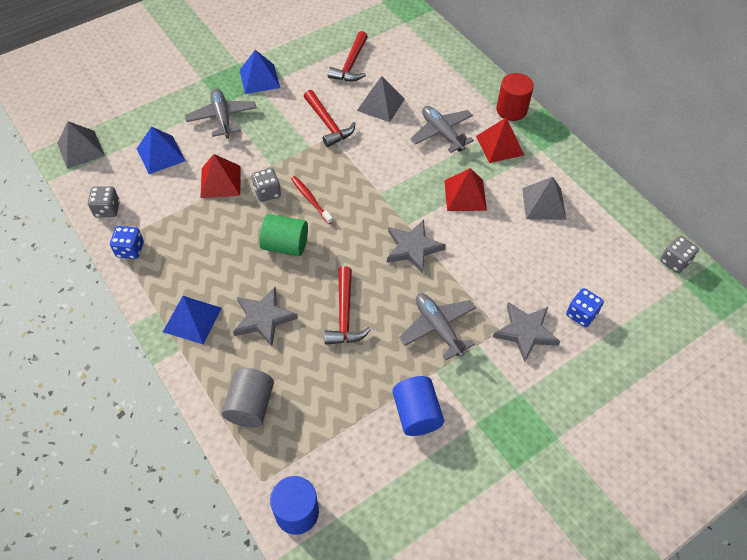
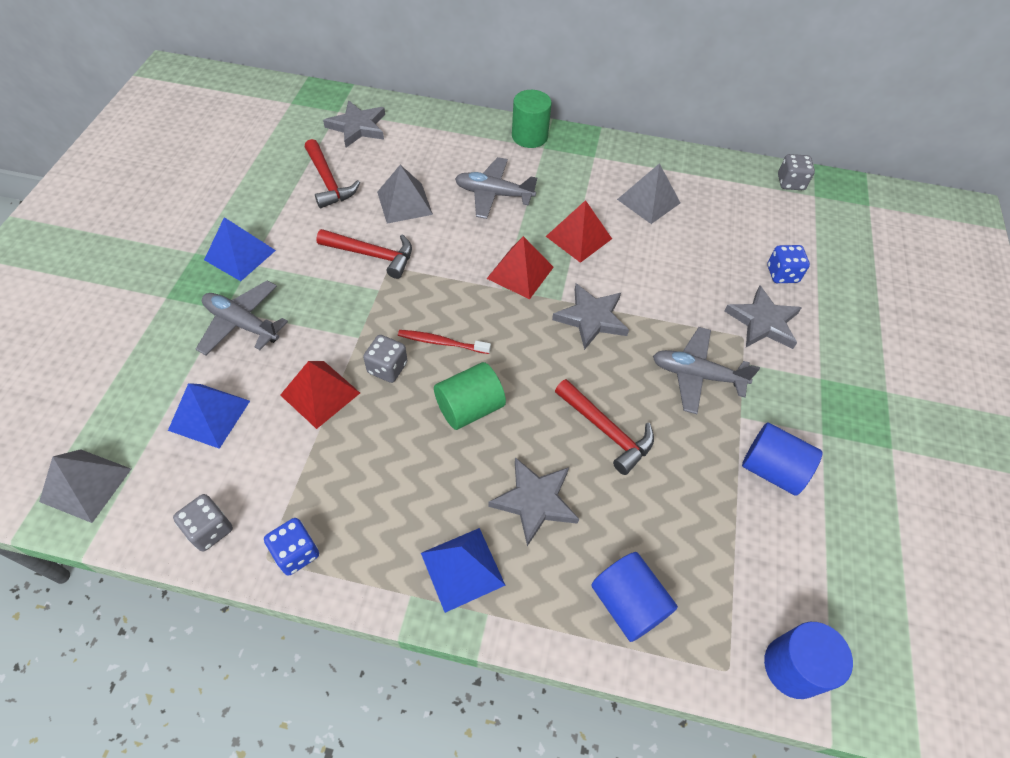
camera: 45 degrees left, 0 degrees up
grey cylinder [222,368,274,427] -> blue cylinder [591,552,678,642]
red pyramid [476,118,524,163] -> red pyramid moved to [487,236,554,299]
red cylinder [496,73,534,121] -> green cylinder [512,90,552,148]
none -> grey star [323,100,385,147]

